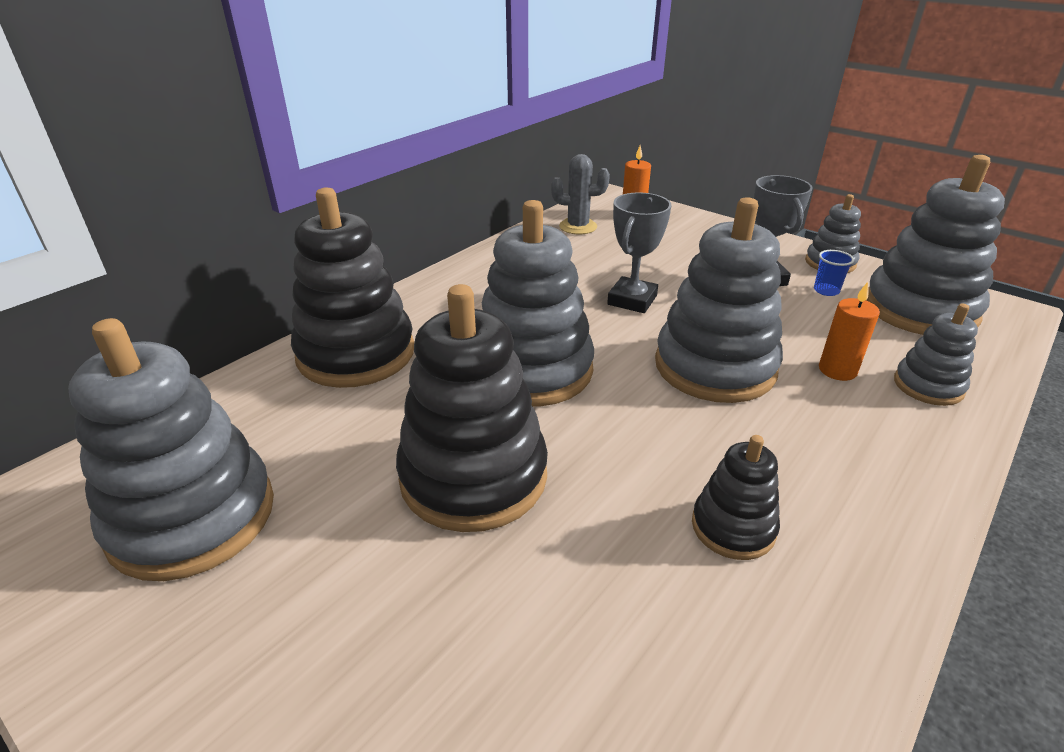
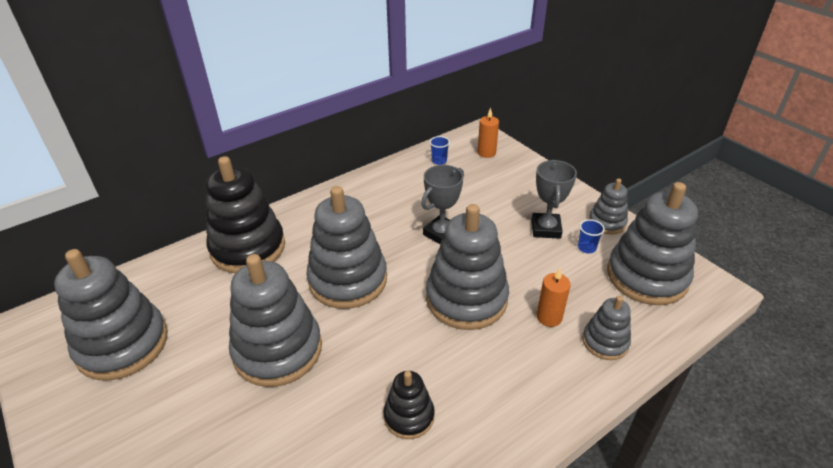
camera: 15 degrees right, 5 degrees up
black stacking toy [396,284,548,532] -> grey stacking toy [229,254,322,387]
grey cactus [551,154,610,234] -> blue cup [430,136,450,165]

